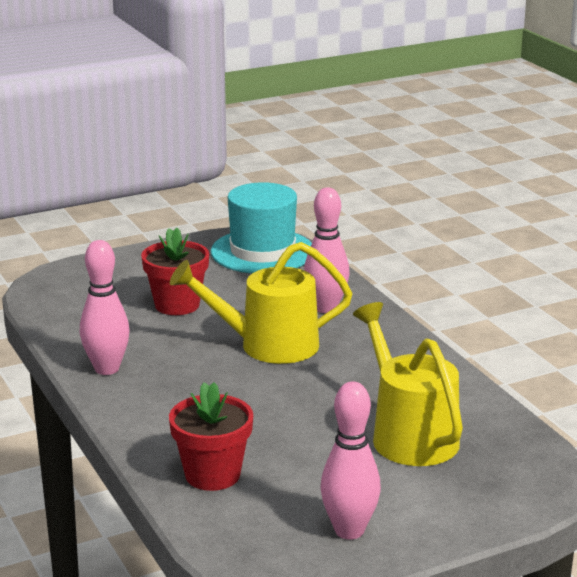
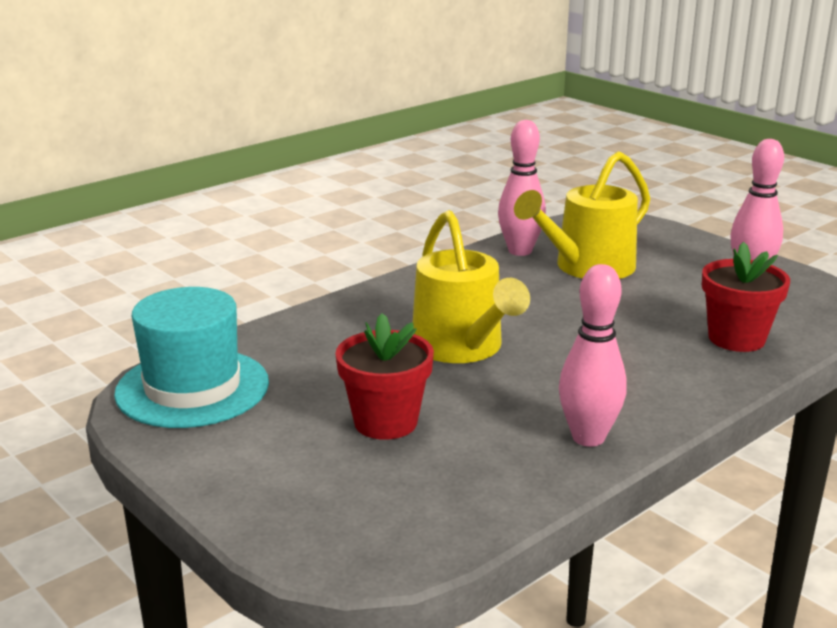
camera: 105 degrees left, 0 degrees up
pink bowling pin [304,188,350,313] -> pink bowling pin moved to [498,120,546,256]

